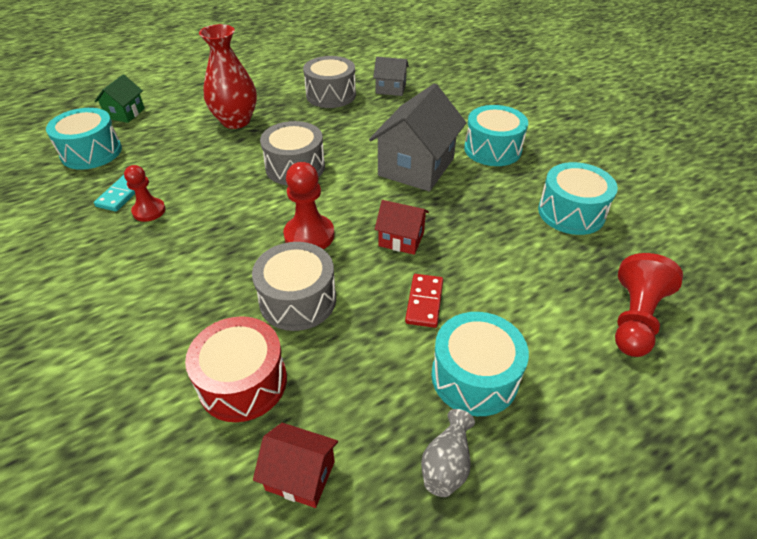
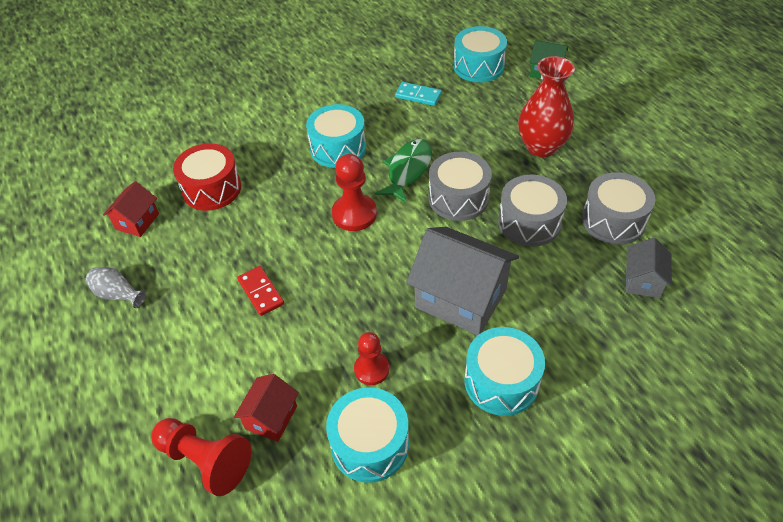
camera: 95 degrees right, 5 degrees up
red pawn [124,165,166,222] -> red pawn moved to [354,332,389,385]
grey drum [252,242,336,331] -> grey drum moved to [498,175,567,247]
red house [375,200,429,255] -> red house moved to [234,374,299,442]
red domino [405,274,443,328] -> red domino turned 45 degrees clockwise [237,266,284,316]
turquoise drum [431,312,529,416] -> turquoise drum moved to [306,104,366,168]
none -> green fish [375,139,432,203]

